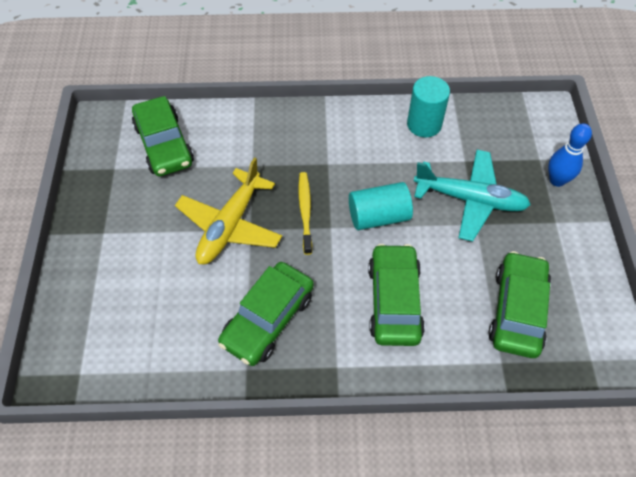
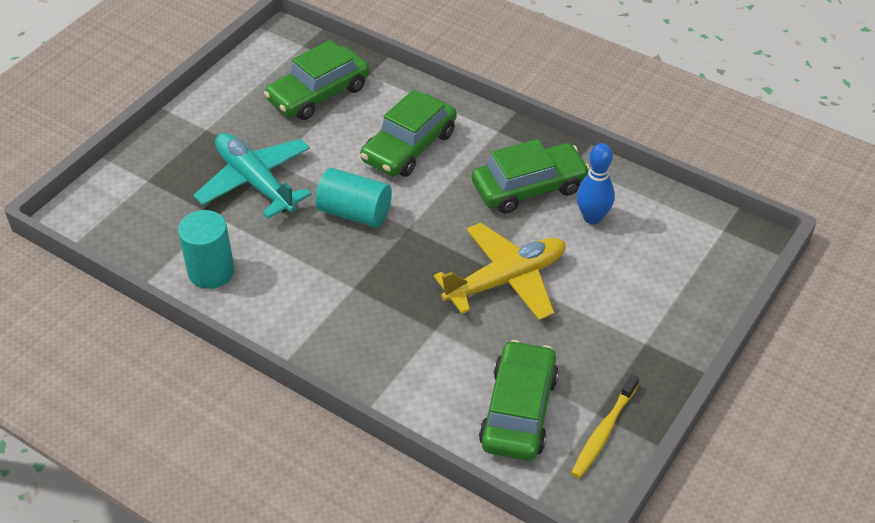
camera: 145 degrees left, 10 degrees down
yellow toothbrush [299,172,312,255] -> yellow toothbrush moved to [571,374,639,478]
blue bowling pin [548,123,592,187] -> blue bowling pin moved to [577,143,615,224]

